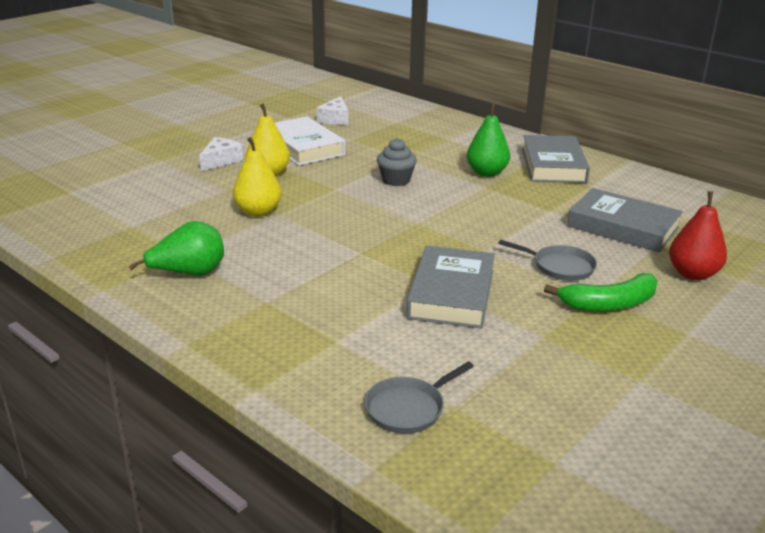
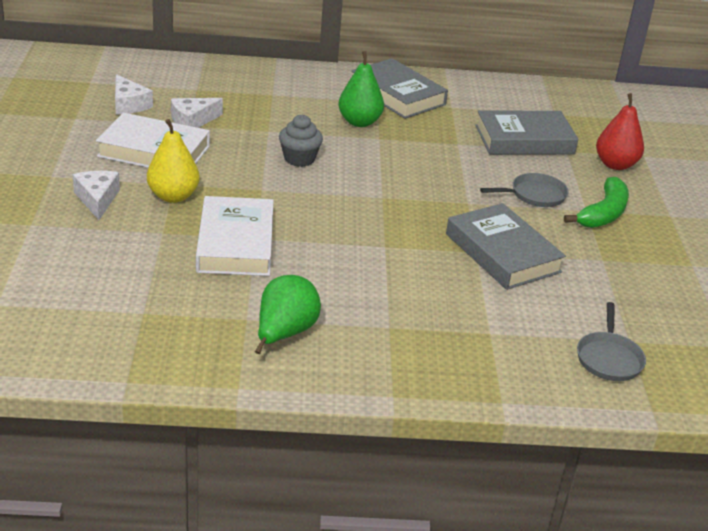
camera: 45 degrees left, 5 degrees up
yellow pear [233,137,282,217] -> white book [196,196,274,276]
none -> white cheese [171,98,223,128]

